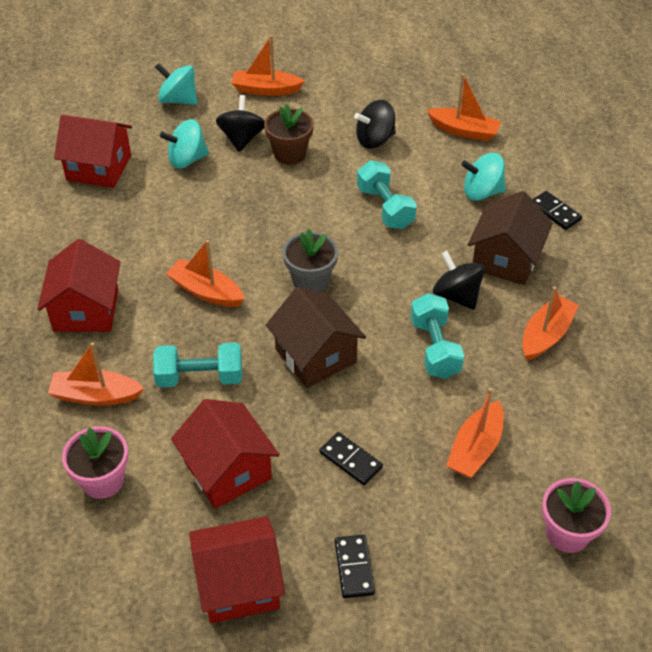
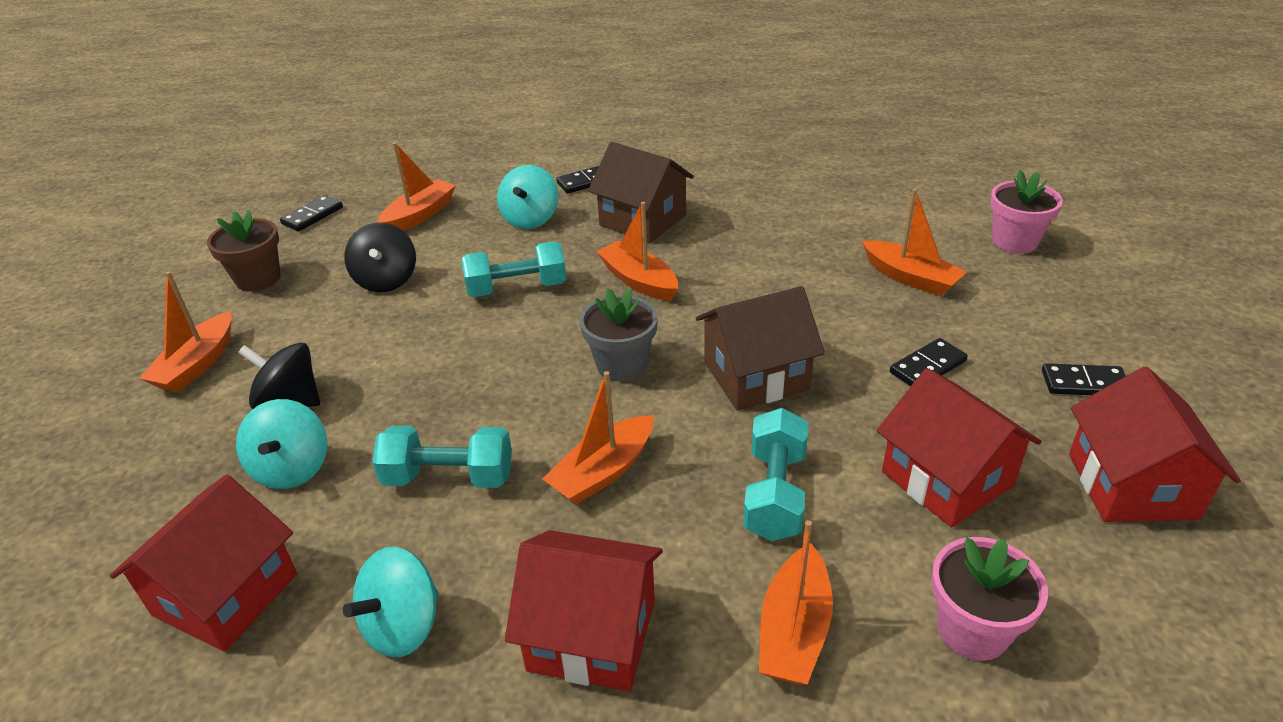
camera: 75 degrees left, 10 degrees down
turquoise spinning top [155,63,197,105] -> turquoise spinning top moved to [343,547,439,657]
red house [171,399,280,508] -> red house turned 75 degrees clockwise [877,368,1042,527]
brown flower pot [264,104,314,165] -> brown flower pot moved to [207,210,280,292]
turquoise dumbbell [411,293,464,379] -> turquoise dumbbell moved to [372,426,512,488]
black spinning top [433,251,485,310] -> none
orange boat [522,286,579,360] -> orange boat moved to [596,202,678,301]
none -> black domino [280,195,343,231]

